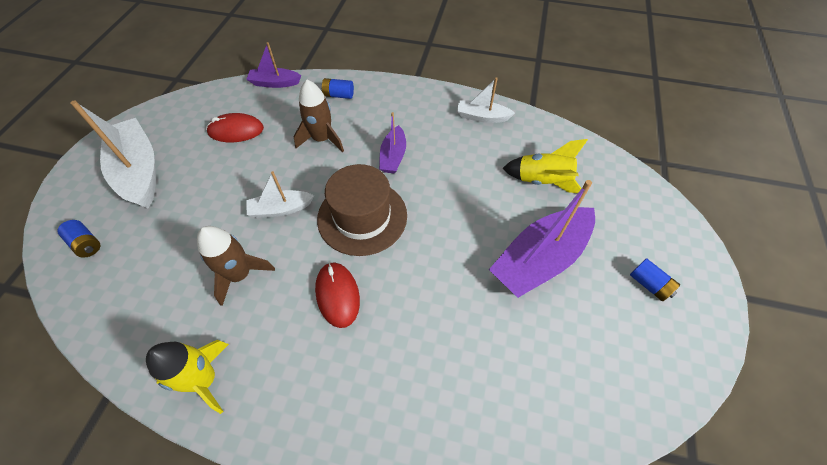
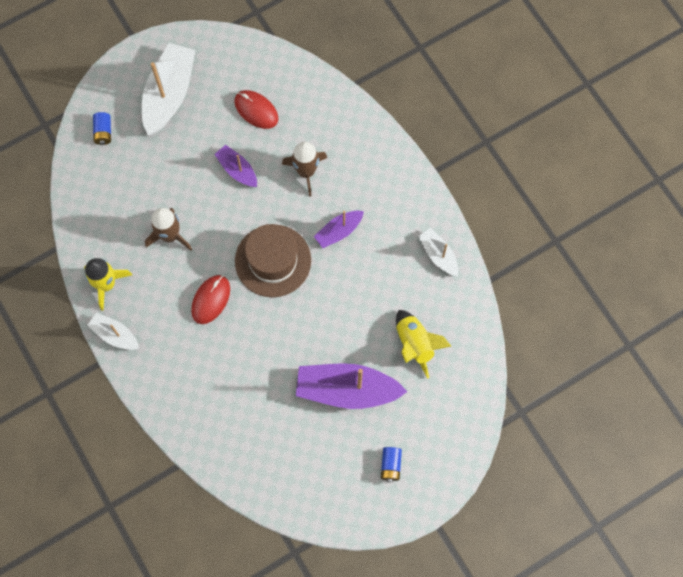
camera: 45 degrees right, 15 degrees up
purple boat [246,42,301,88] -> purple boat moved to [214,145,257,187]
white boat [246,171,314,218] -> white boat moved to [87,312,139,350]
blue battery [321,78,354,99] -> none

